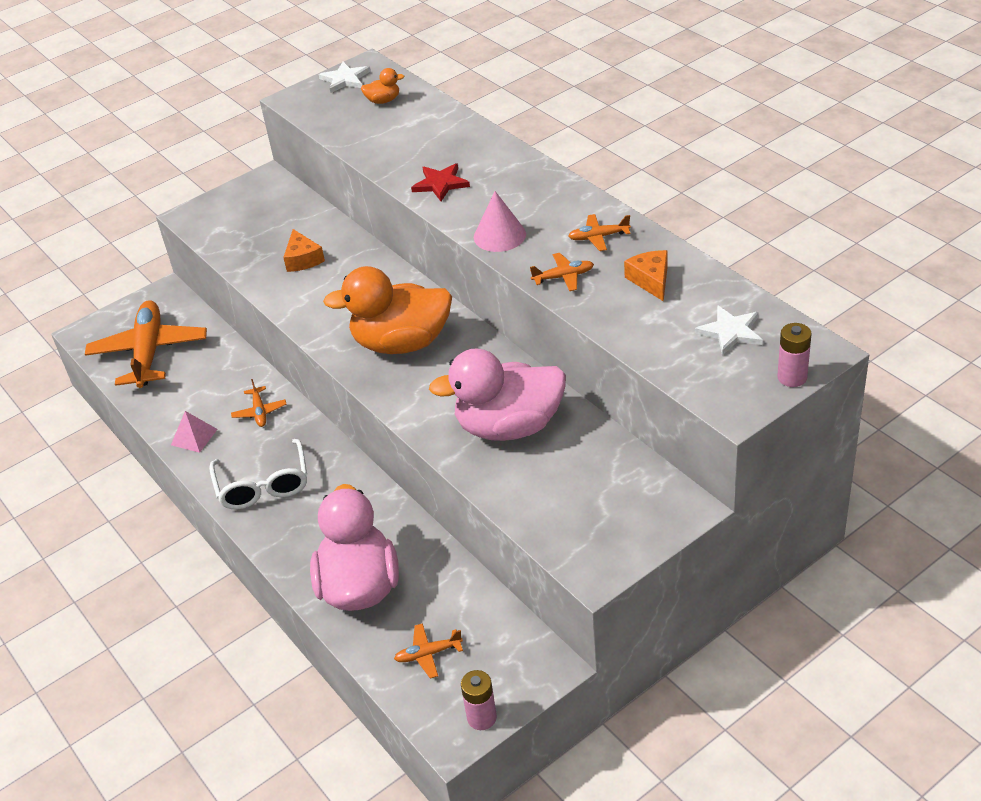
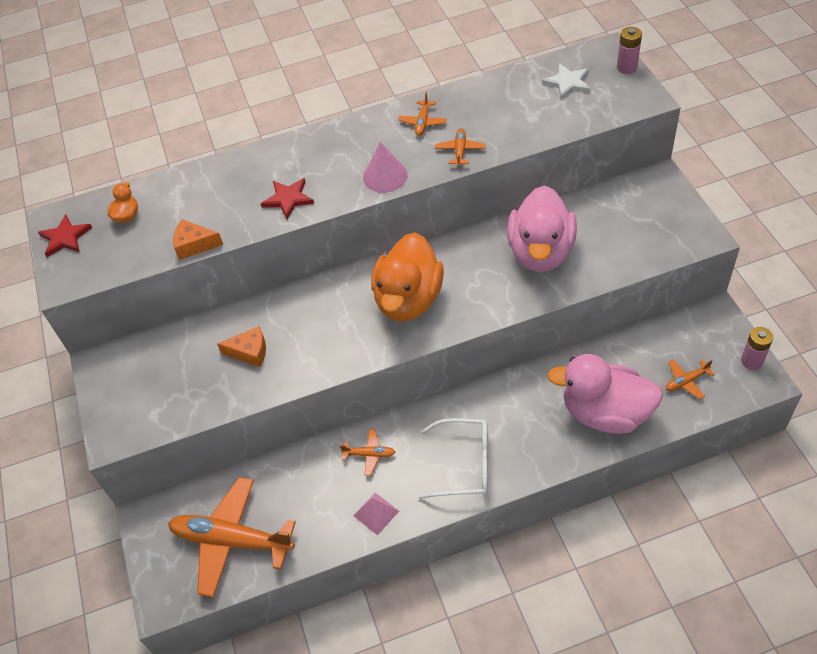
camera: 70 degrees left, 10 degrees up
white star [319,62,370,93] -> red star [38,214,92,257]
orange plane [394,623,463,679] -> orange plane turned 60 degrees clockwise [666,359,715,399]
orange cheese [624,250,668,302] -> orange cheese moved to [173,219,223,260]

